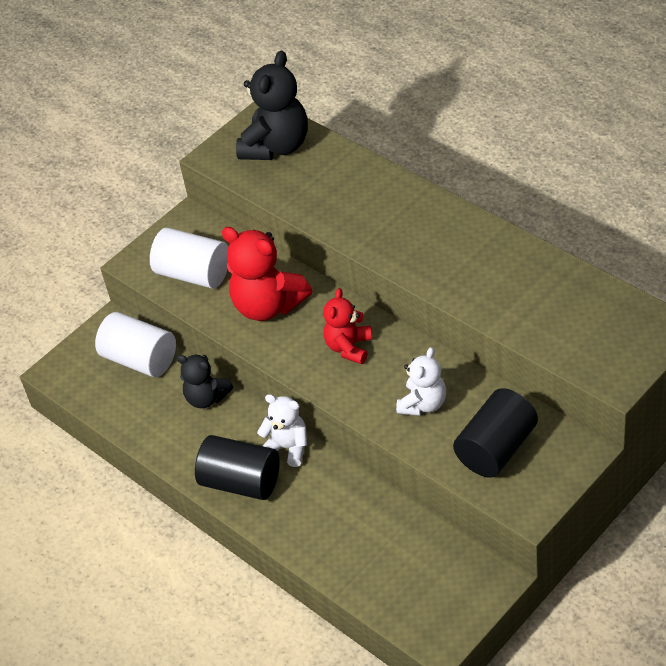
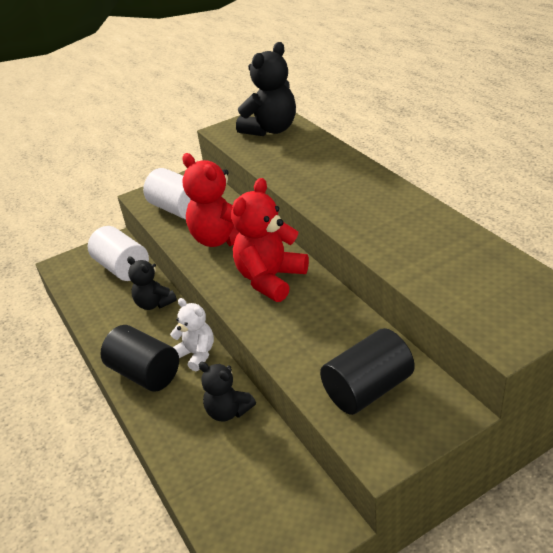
camera: 15 degrees right, 10 degrees down
red teddy bear [323,288,372,364] -> red teddy bear [231,178,309,302], size x1.63
white teddy bear [396,347,446,416] -> none
none -> black teddy bear [198,362,256,421]

